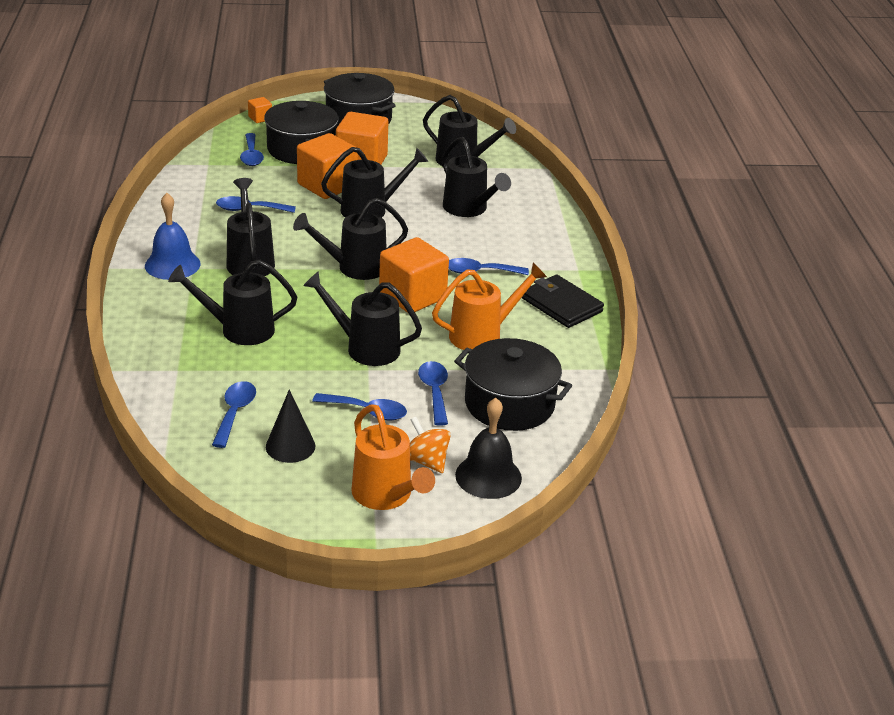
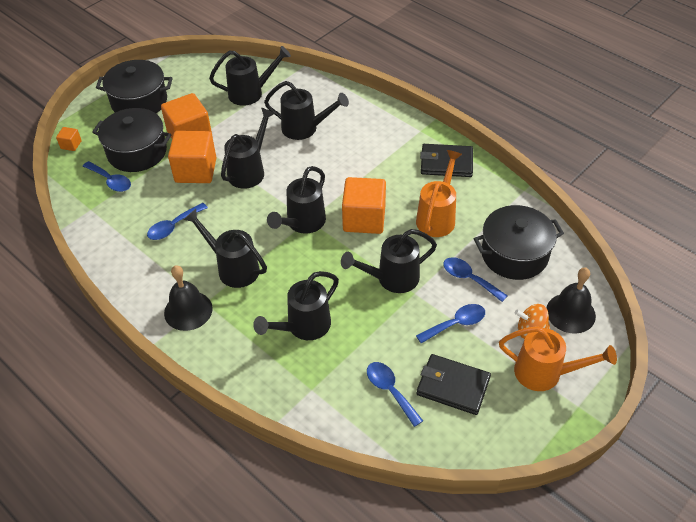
camera: 40 degrees left, 15 degrees up
blue bell [145,193,201,280] -> black bell [164,265,213,331]
black cone [266,389,315,463] -> black wallet [416,354,491,415]
blue spoon [449,258,529,275] -> none

